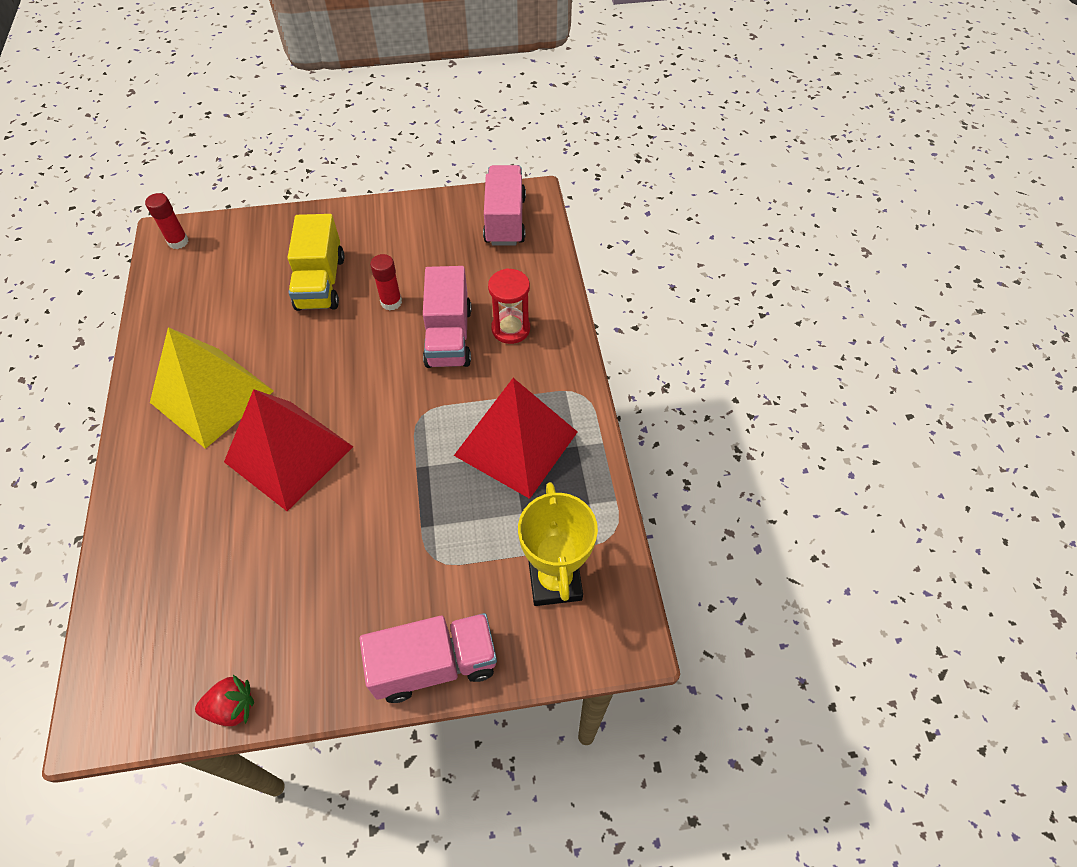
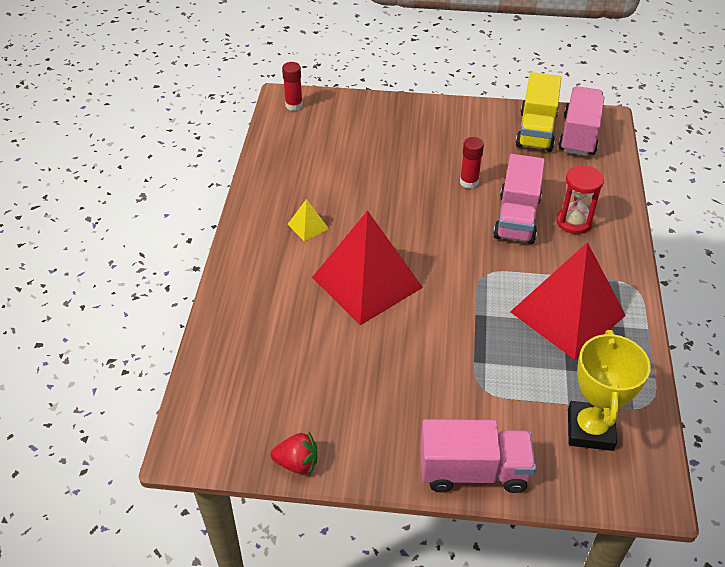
camera: 15 degrees right, 10 degrees down
yellow pyramid [150,327,274,449] -> yellow pyramid [287,199,329,241], size x0.40
yellow truck [288,214,344,311] -> yellow truck moved to [515,72,561,152]

